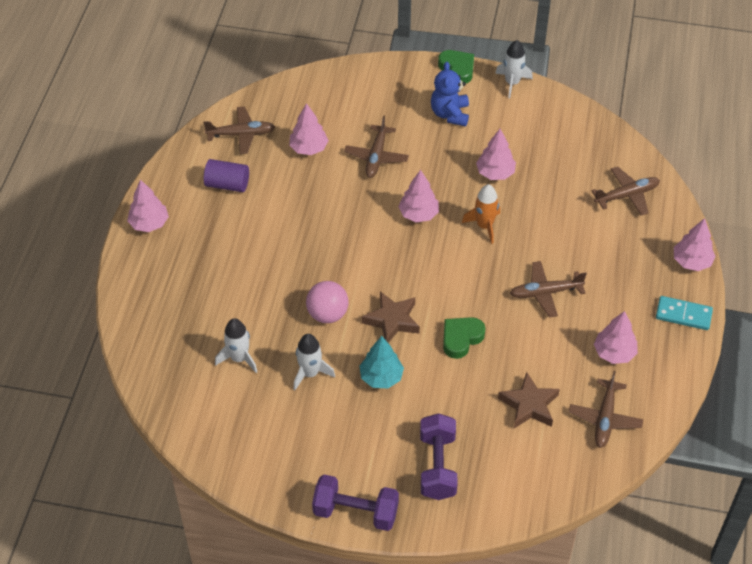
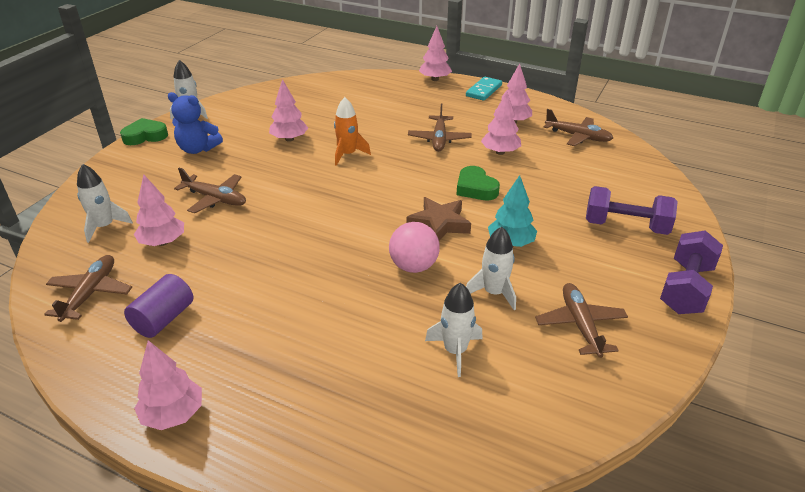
camera: 75 degrees left, 15 degrees down
pink tree [398,170,439,222] -> pink tree moved to [481,91,521,155]
brown star [498,372,560,428] -> none
brown plane [591,167,660,216] -> brown plane moved to [535,283,628,358]
none -> white rocket [77,164,133,243]

